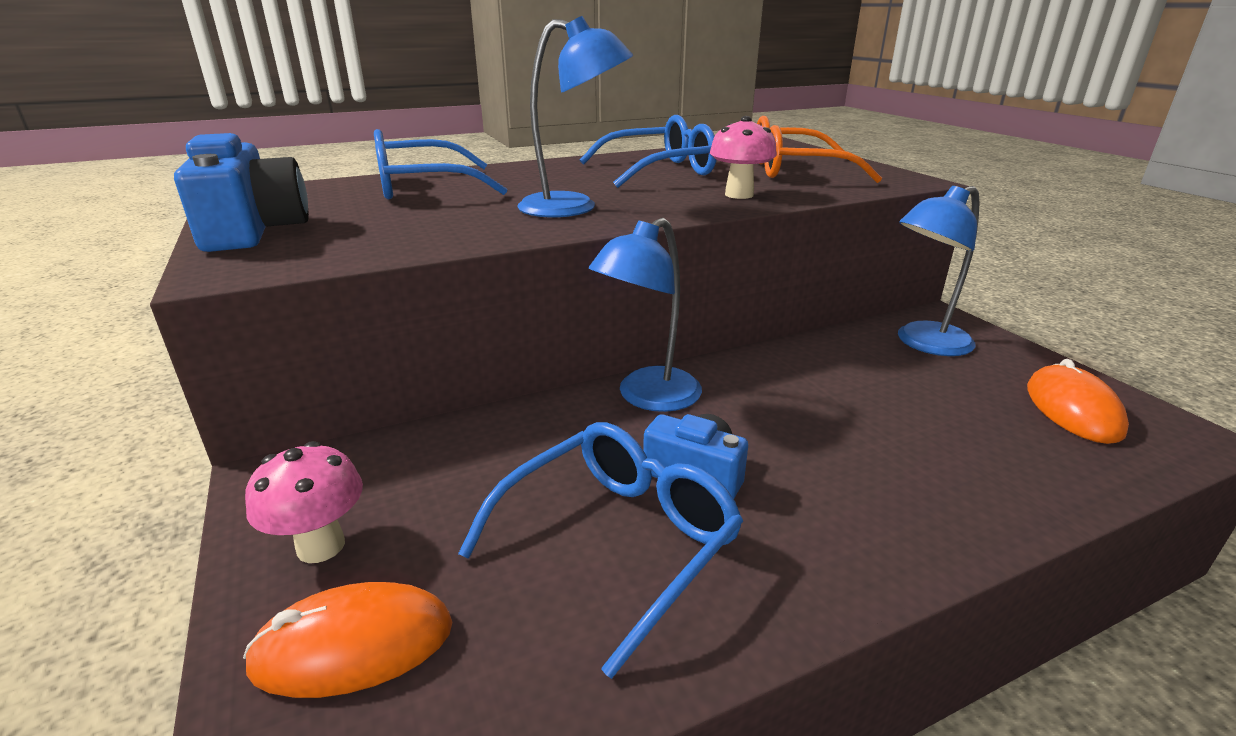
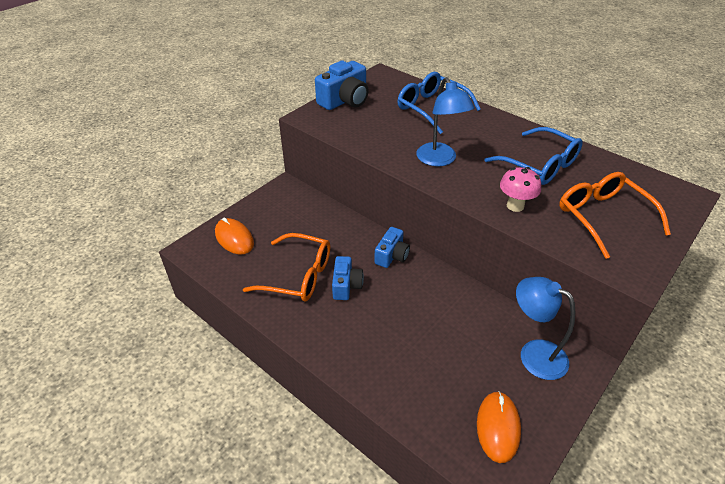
camera: 65 degrees right, 15 degrees up
pink mushroom [245,441,363,563] -> none
blue glasses [458,422,743,679] -> orange glasses [243,233,330,302]
blue lamp [589,218,702,412] -> blue camera [374,227,410,268]
orange mouse [1027,359,1129,444] -> orange mouse turned 60 degrees counterclockwise [477,391,521,463]

